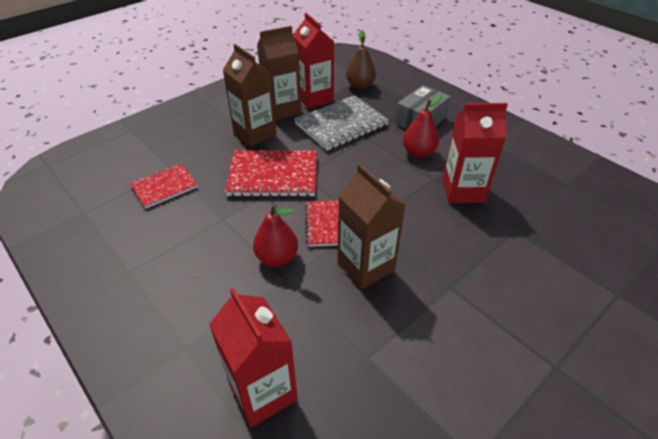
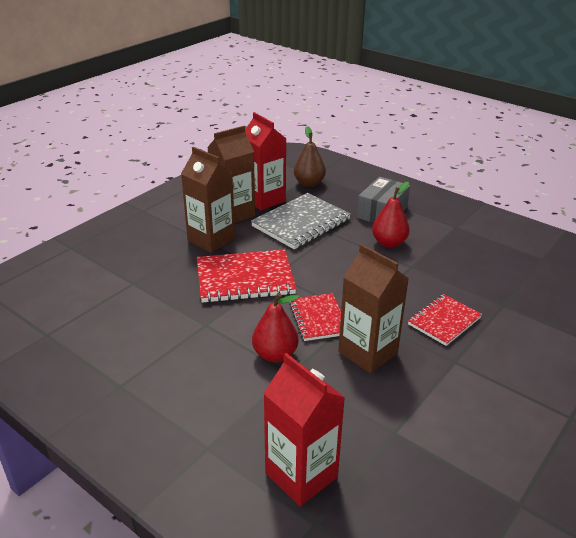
camera: 10 degrees left, 10 degrees down
red notebook [130,163,198,209] -> red notebook moved to [408,294,482,346]
red carton [442,103,508,203] -> none

